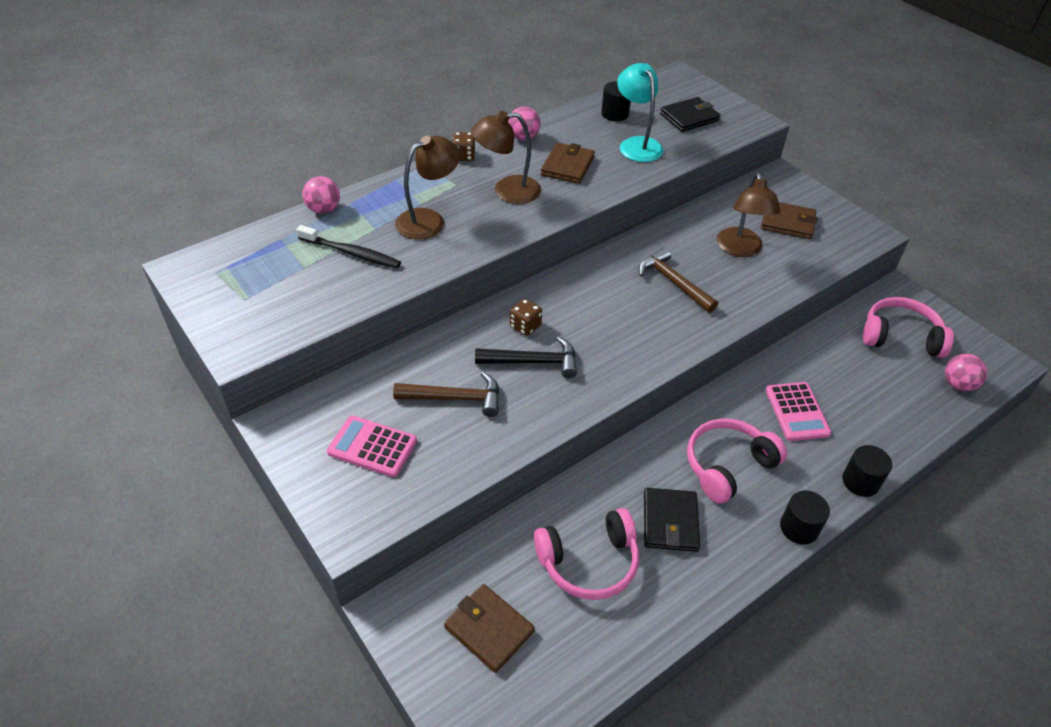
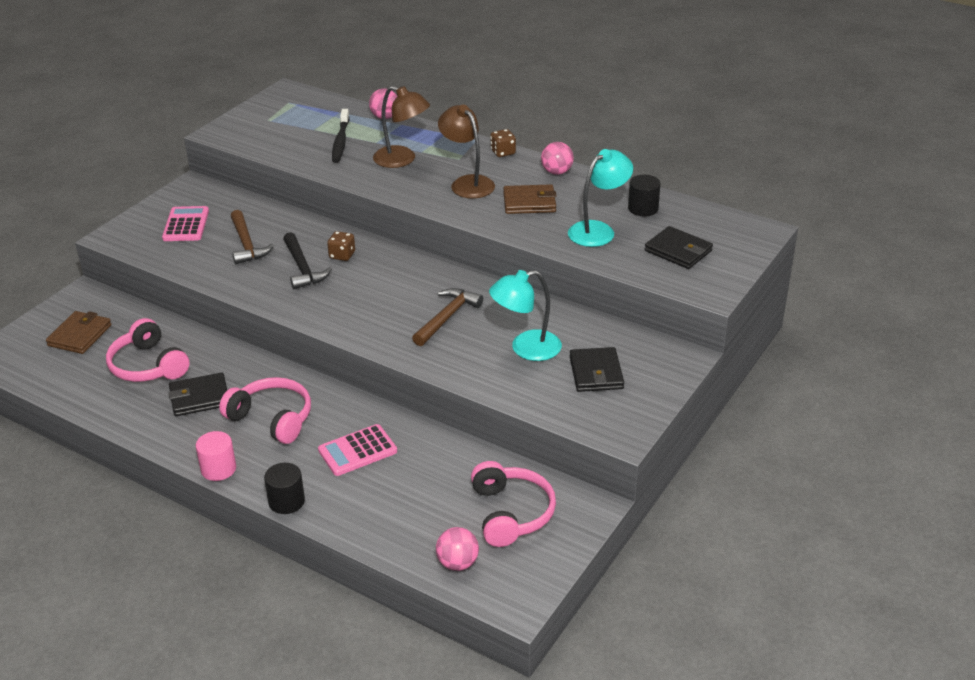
camera: 70 degrees right, 10 degrees down
brown lamp [717,173,781,257] -> turquoise lamp [489,270,562,361]
brown wallet [761,202,817,239] -> black wallet [570,347,624,392]
black cylinder [780,490,830,545] -> pink cylinder [196,431,236,481]

